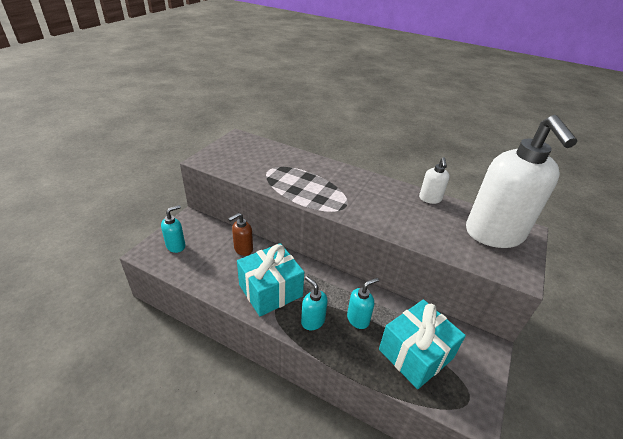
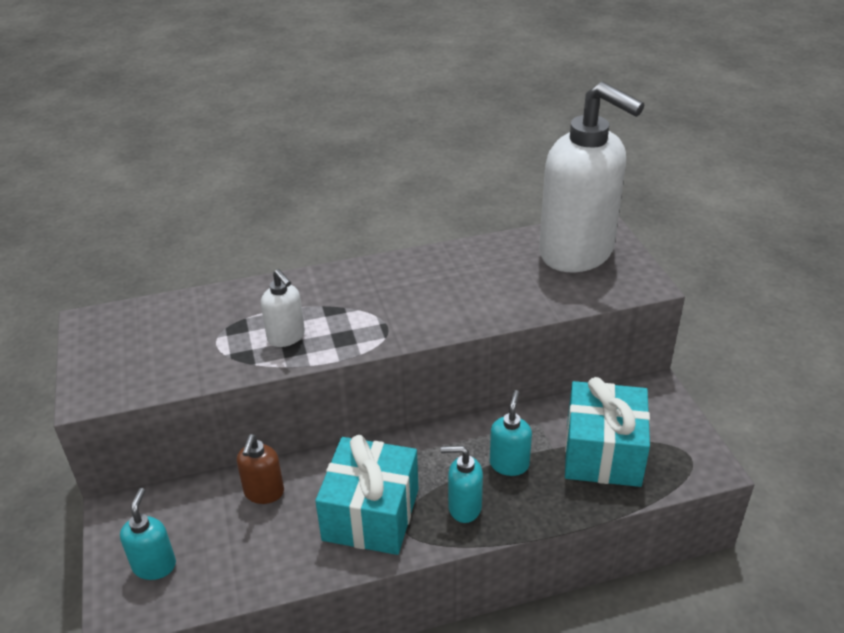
camera: 40 degrees left, 0 degrees up
white soap dispenser [419,157,450,204] -> white soap dispenser moved to [261,269,305,347]

